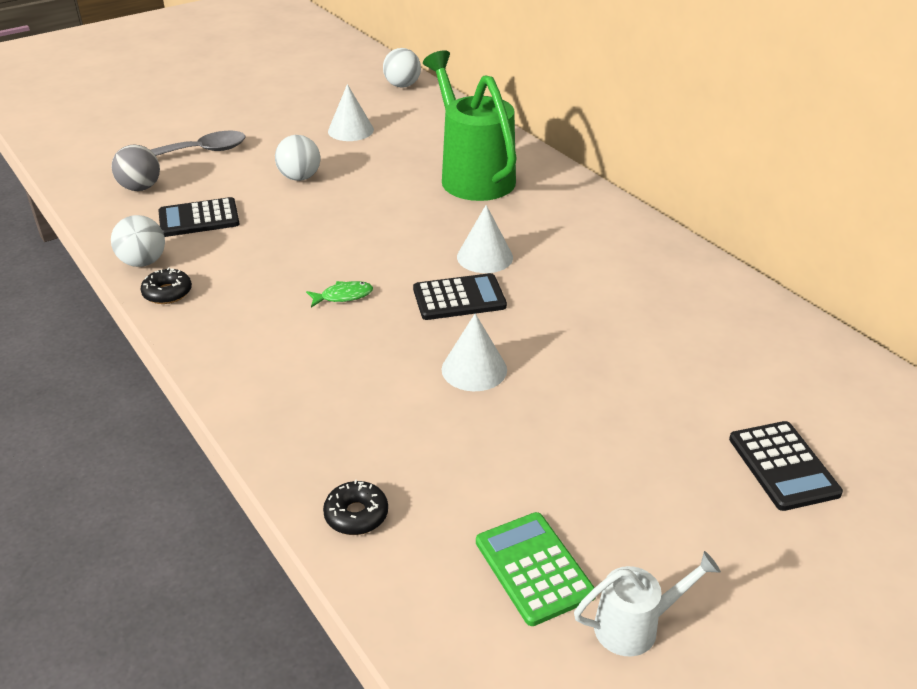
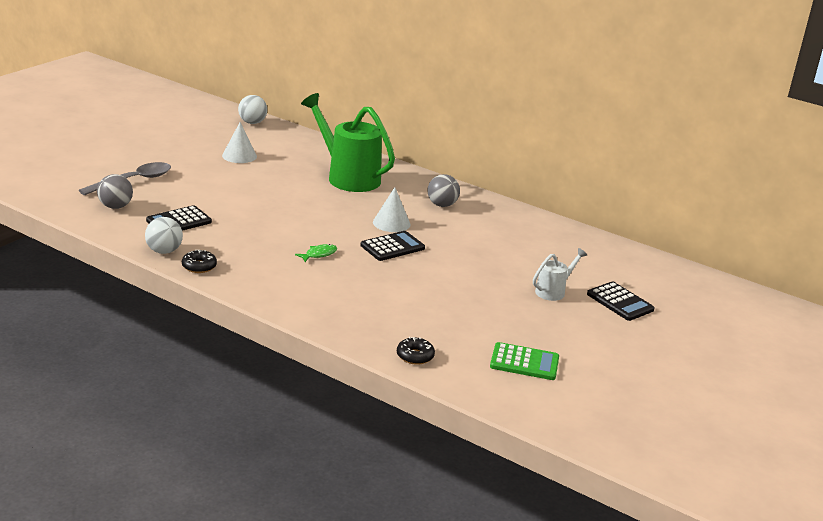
camera: 25 degrees left, 10 degrees down
white ball [275,135,320,181] -> none
white cone [442,314,507,391] -> none
green calculator [476,512,595,626] -> green calculator turned 150 degrees clockwise [490,342,559,380]
white watering can [574,551,721,656] -> white watering can moved to [533,248,587,301]
none -> grey ball [428,174,460,207]

